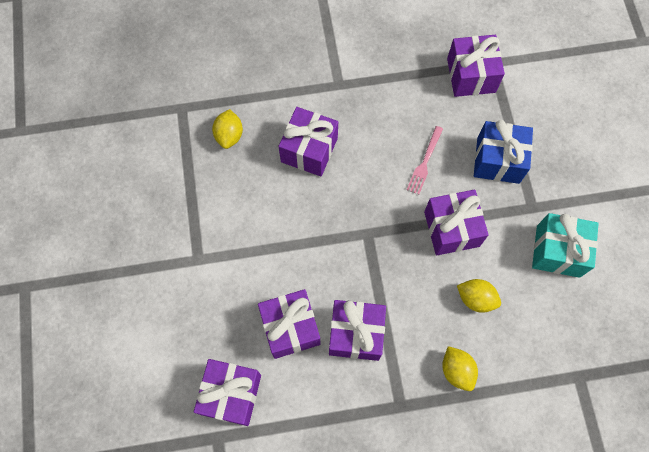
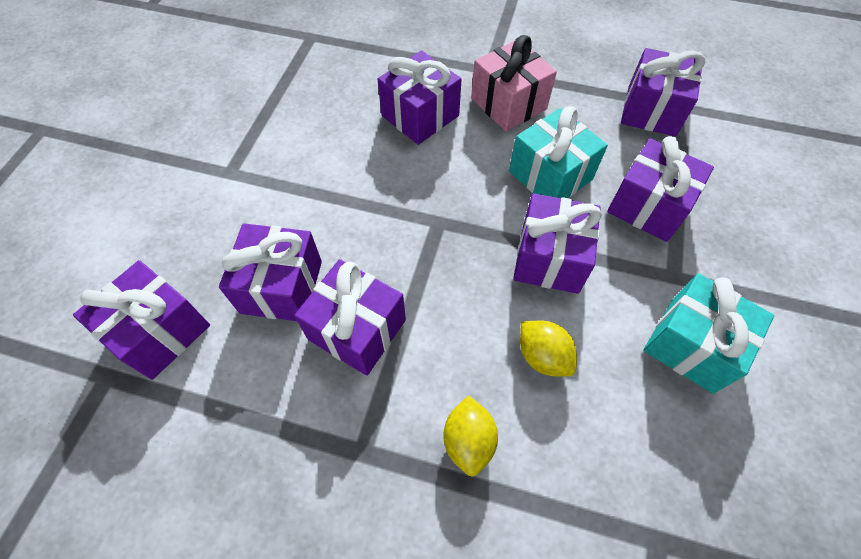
camera: 25 degrees right, 10 degrees down
yellow lemon [212,109,243,149] -> none
pink fork [407,126,443,195] -> turquoise gift [509,107,608,198]
blue gift [474,120,533,184] -> purple gift [607,136,714,242]
none -> pink gift [471,35,557,131]

